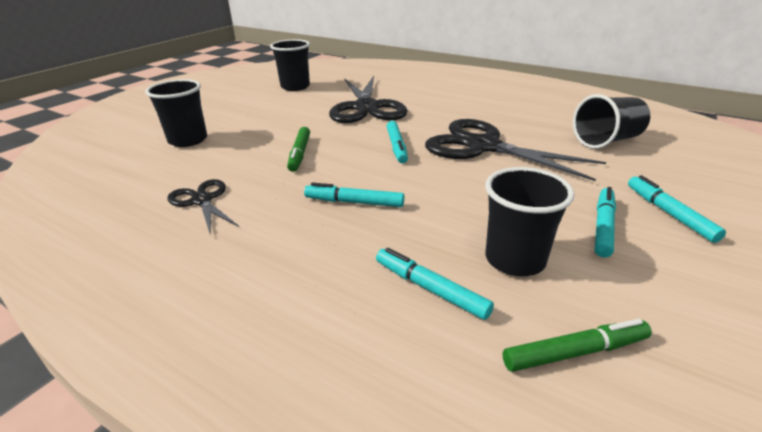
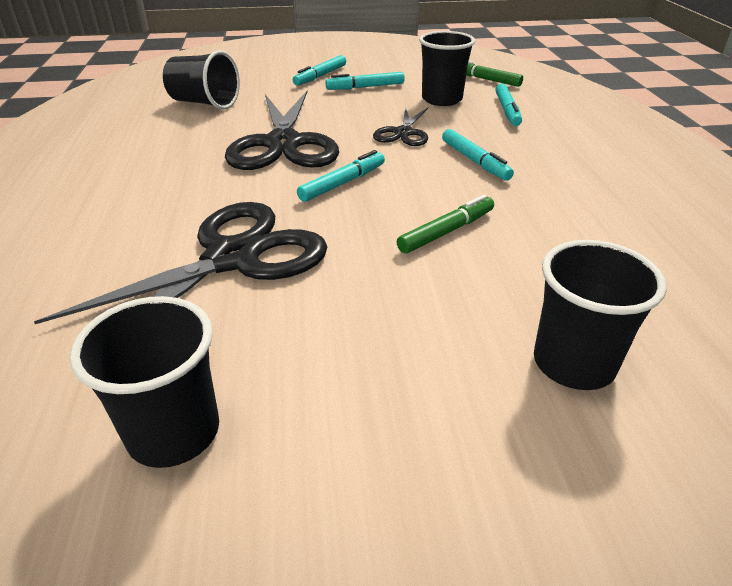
camera: 130 degrees left, 5 degrees up
black scissors [167,179,239,236] -> black scissors moved to [373,108,428,146]

